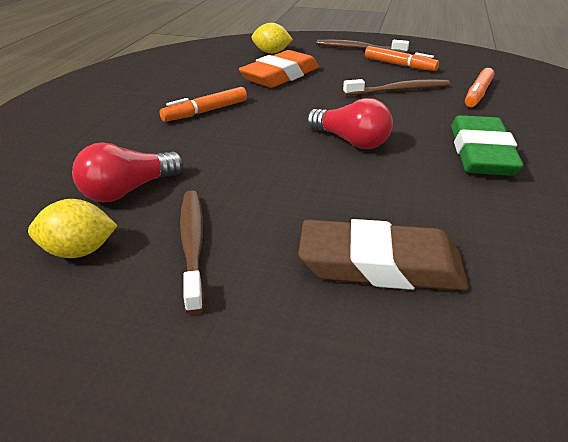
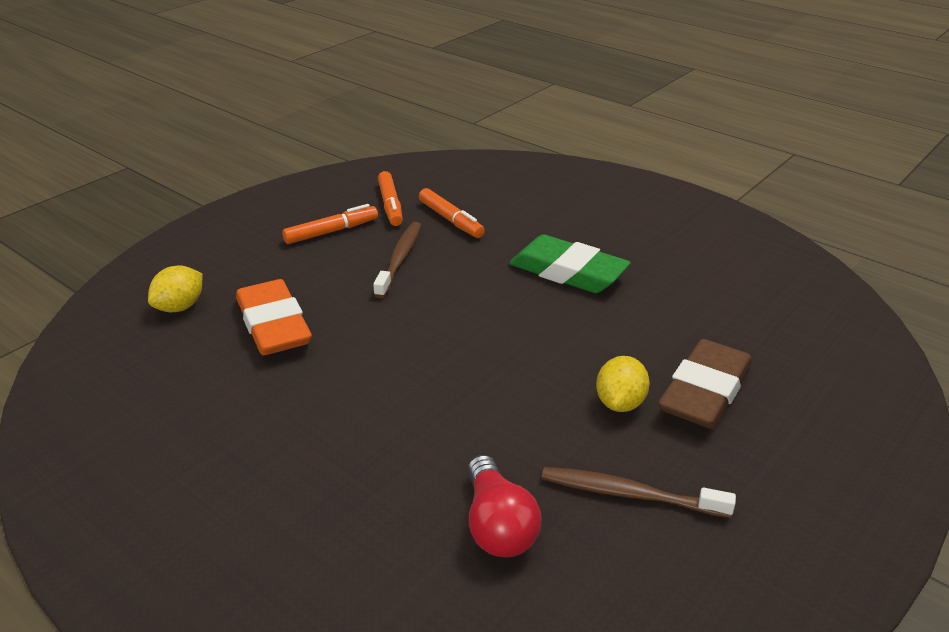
camera: 65 degrees left, 0 degrees up
yellow lemon [28,199,118,258] -> yellow lemon moved to [596,356,650,412]
orange marker [160,87,247,122] -> orange marker moved to [378,171,403,226]
red light bulb [307,98,393,149] -> none
brown toothbrush [316,40,409,53] -> none

